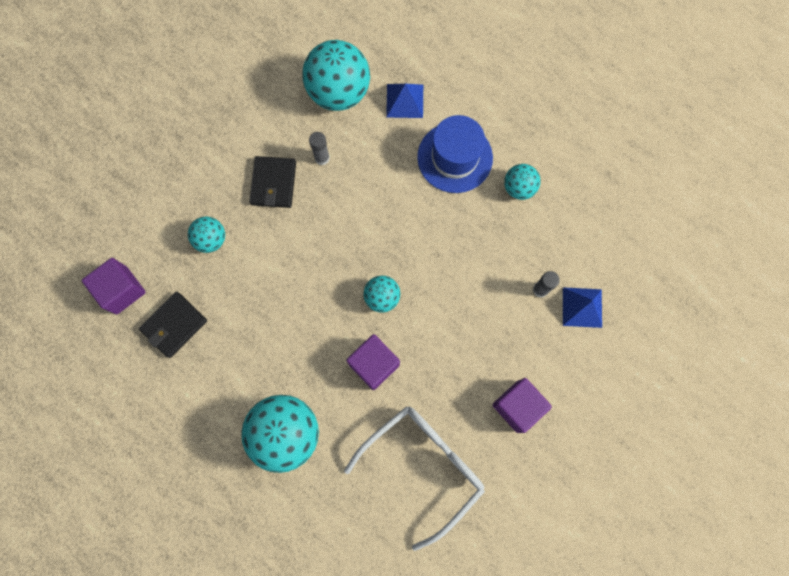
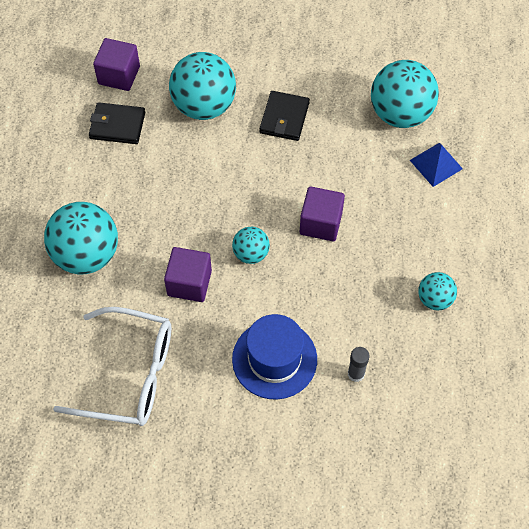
camera: 55 degrees right, 15 degrees down
turquoise ball [188,217,225,253] -> turquoise ball [169,52,236,120], size x1.92
black wallet [249,156,296,208] -> black wallet turned 45 degrees counterclockwise [259,91,310,141]
grey glue stick [309,132,330,165] -> none
blue hat [417,115,493,193] -> blue hat moved to [232,314,317,400]
purple cube [492,378,552,433] -> purple cube moved to [300,186,345,241]
blue pyramid [563,287,602,328] -> none

